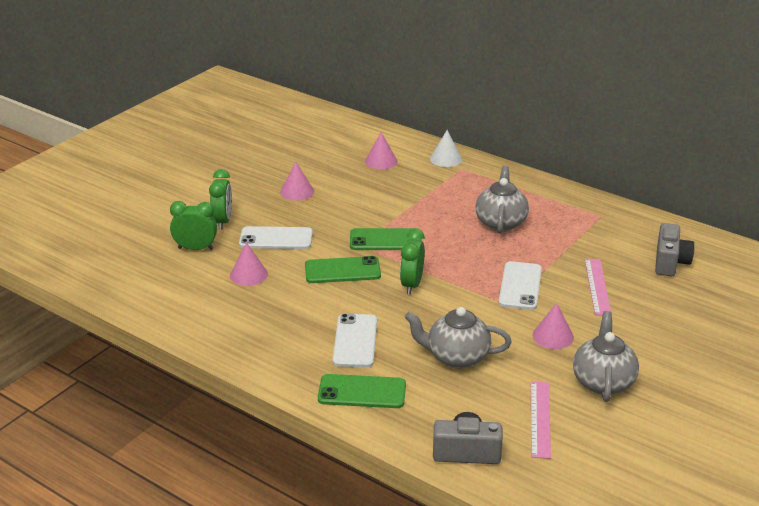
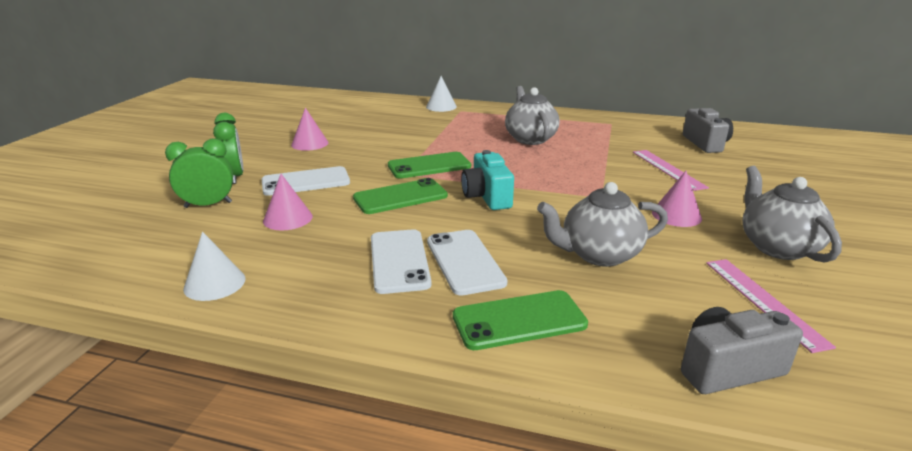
camera: 20 degrees left, 5 degrees down
pink cone [365,132,397,169] -> none
green clock [400,229,425,294] -> turquoise camera [461,150,514,210]
white phone [499,261,542,310] -> white phone moved to [371,229,432,294]
none -> white cone [183,232,246,301]

